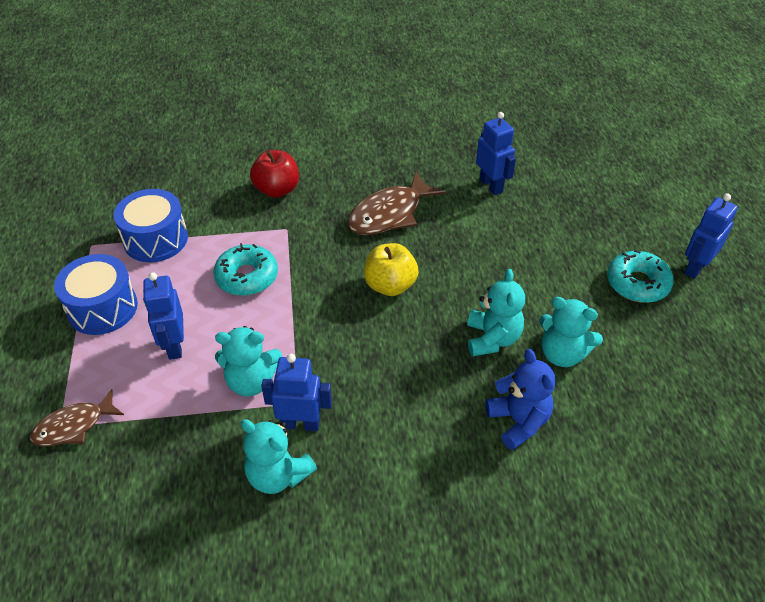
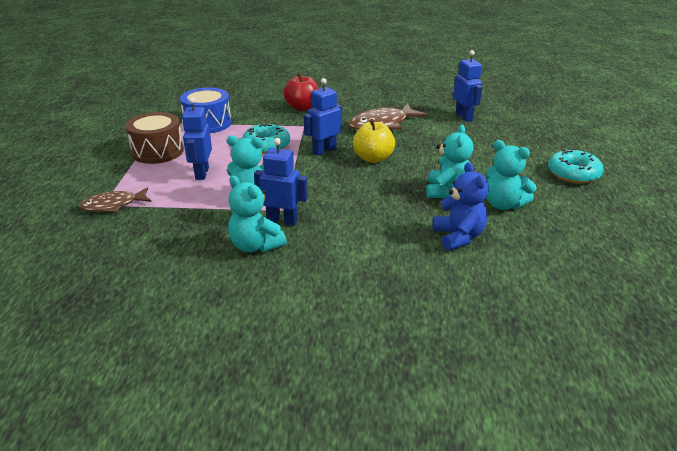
camera: 10 degrees right, 15 degrees down
blue drum [54,254,138,335] -> brown drum [125,112,184,164]
blue robot [684,193,738,279] -> blue robot moved to [304,78,342,156]

